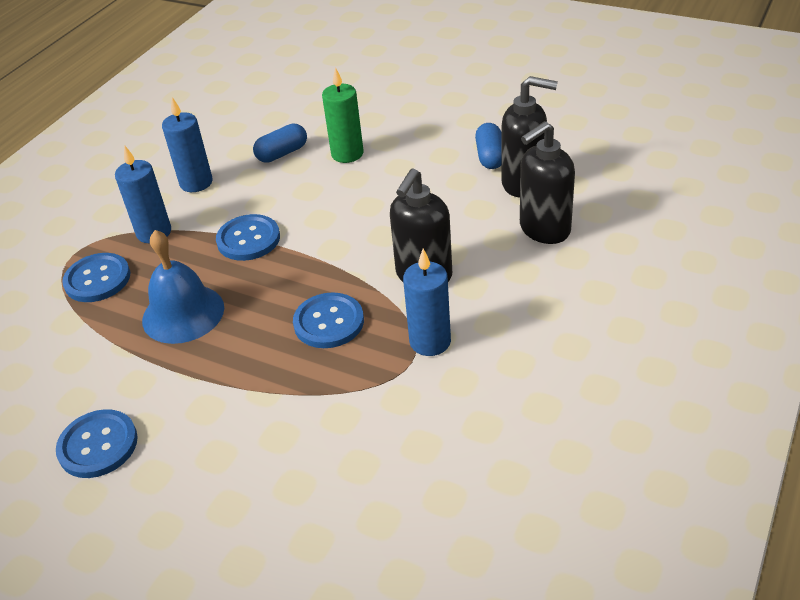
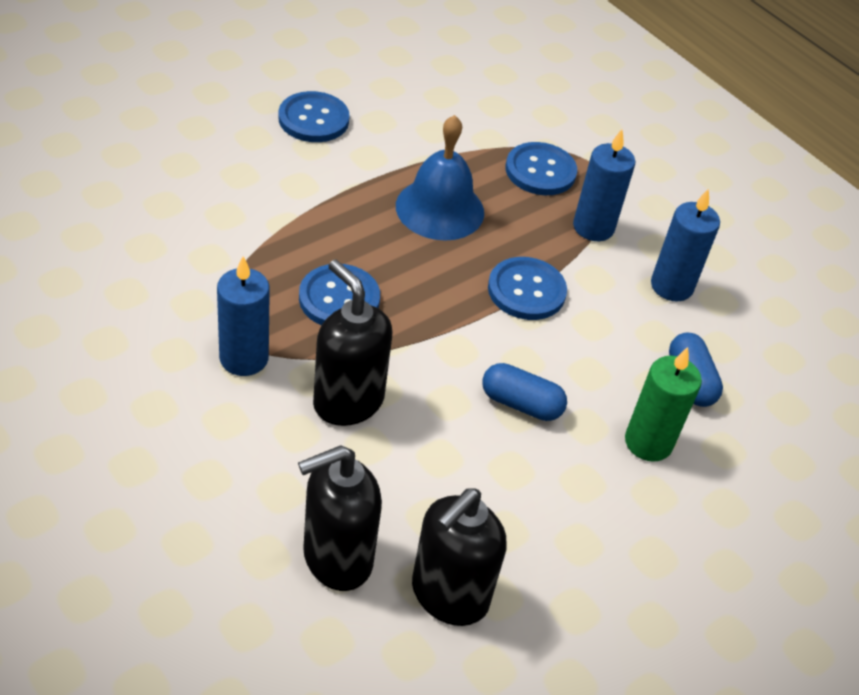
camera: 105 degrees right, 5 degrees up
blue capsule [475,123,502,169] -> blue capsule moved to [482,363,567,421]
black soap dispenser [520,121,575,244] -> black soap dispenser turned 105 degrees counterclockwise [298,445,382,591]

